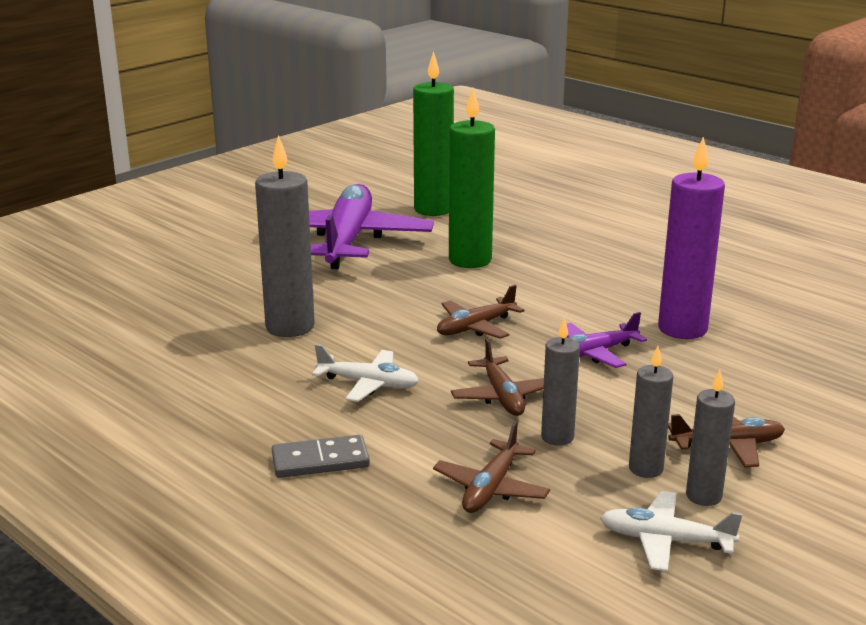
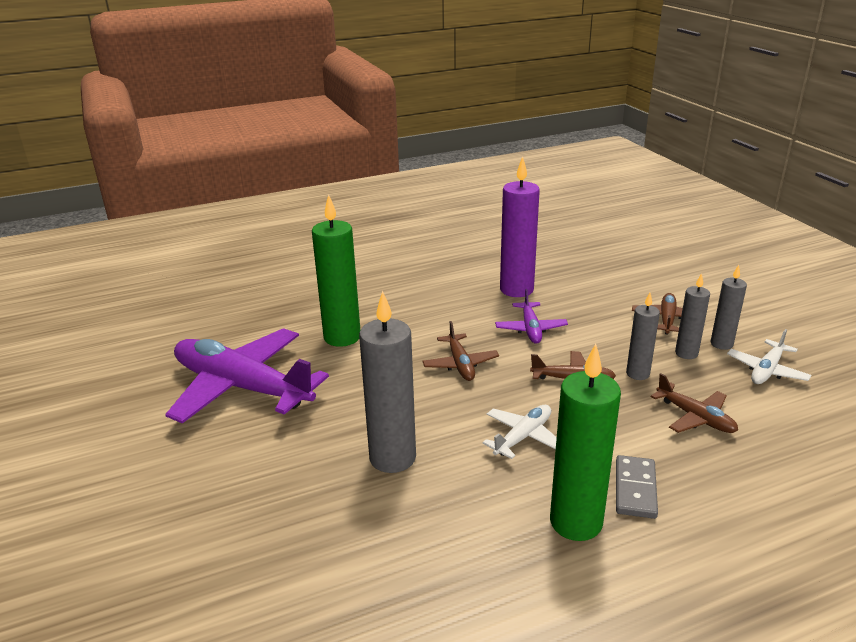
camera: 65 degrees left, 5 degrees up
green candle [413,51,454,216] -> green candle moved to [550,344,621,541]

